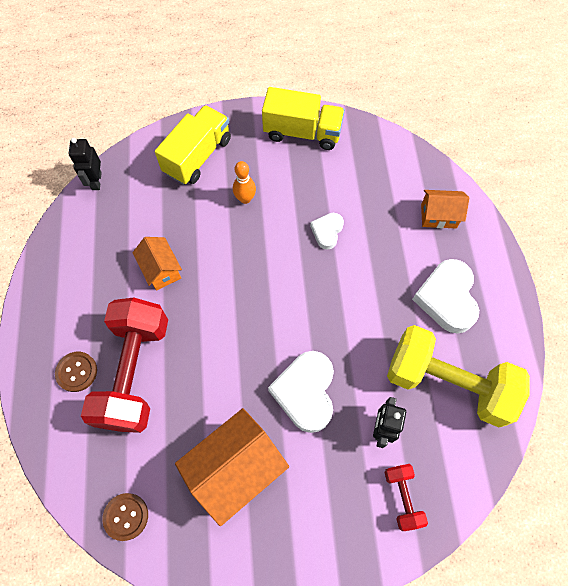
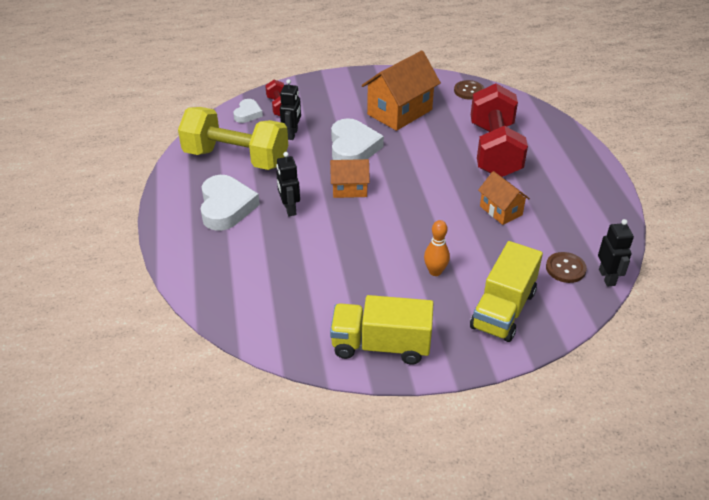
camera: 175 degrees right, 25 degrees down
brown button [55,352,97,392] -> brown button moved to [546,252,587,283]
white heart [310,213,344,250] -> white heart moved to [233,99,263,123]
orange house [421,190,469,228] -> orange house moved to [330,159,370,198]
none -> black robot [276,152,300,216]

